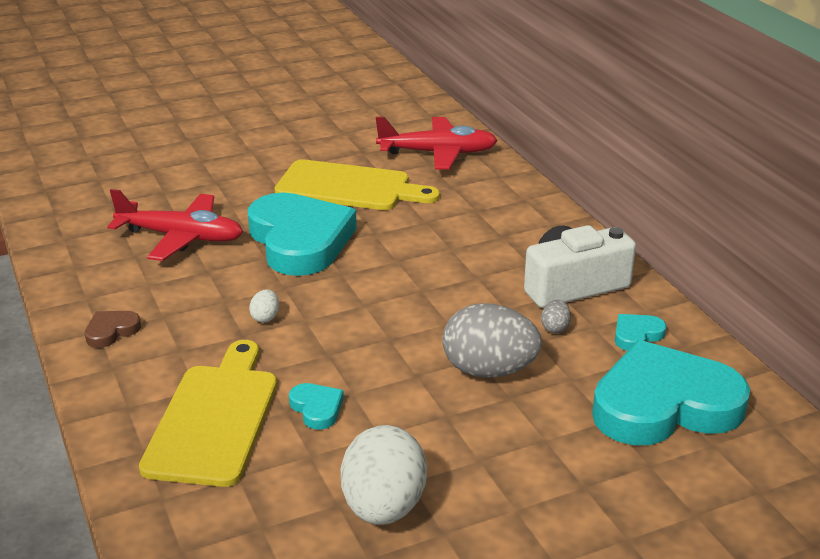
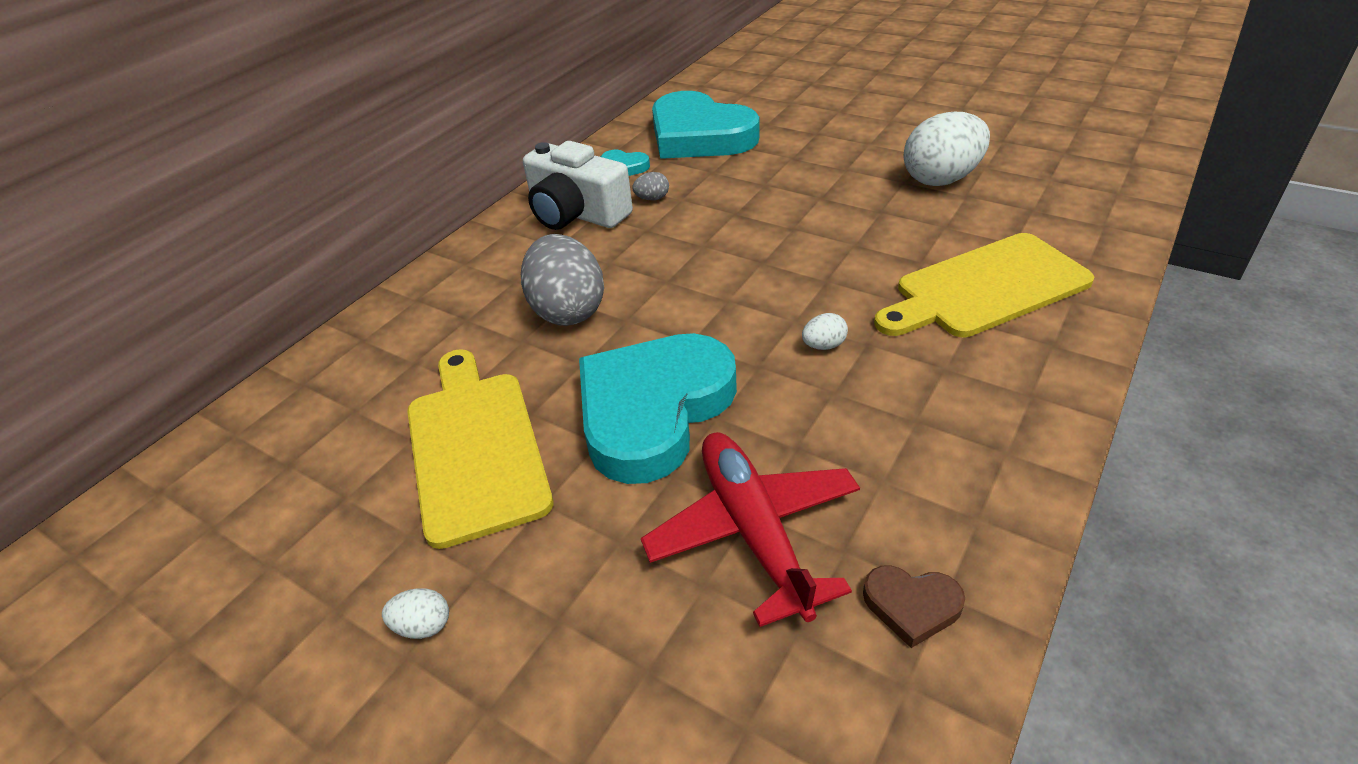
camera: 120 degrees left, 10 degrees up
brown heart [85,311,141,348] -> brown heart moved to [863,565,965,648]
turquoise heart [289,383,344,430] -> none
red plane [376,117,498,170] -> none
grey egg [442,303,542,378] -> grey egg moved to [521,234,604,326]
none -> white egg [382,588,449,639]

